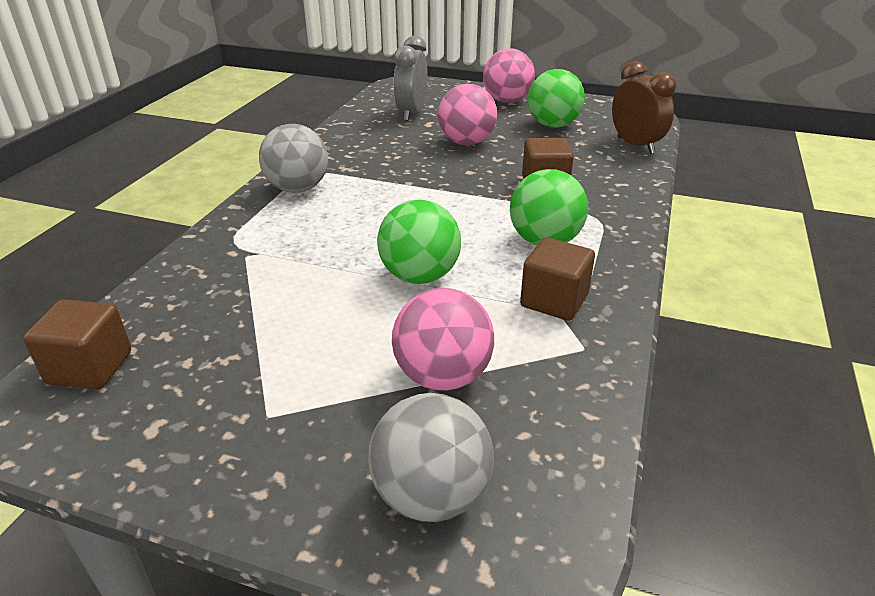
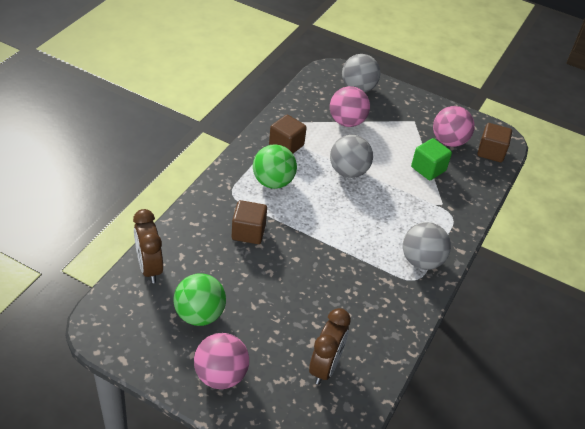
camera: 175 degrees left, 10 degrees up
green ball [377,200,461,284] -> grey ball [330,135,373,178]
grey clock [394,36,428,121] -> brown clock [309,308,351,385]
pink ball [438,84,497,145] -> pink ball moved to [433,106,475,147]
none -> green cube [411,138,452,180]

